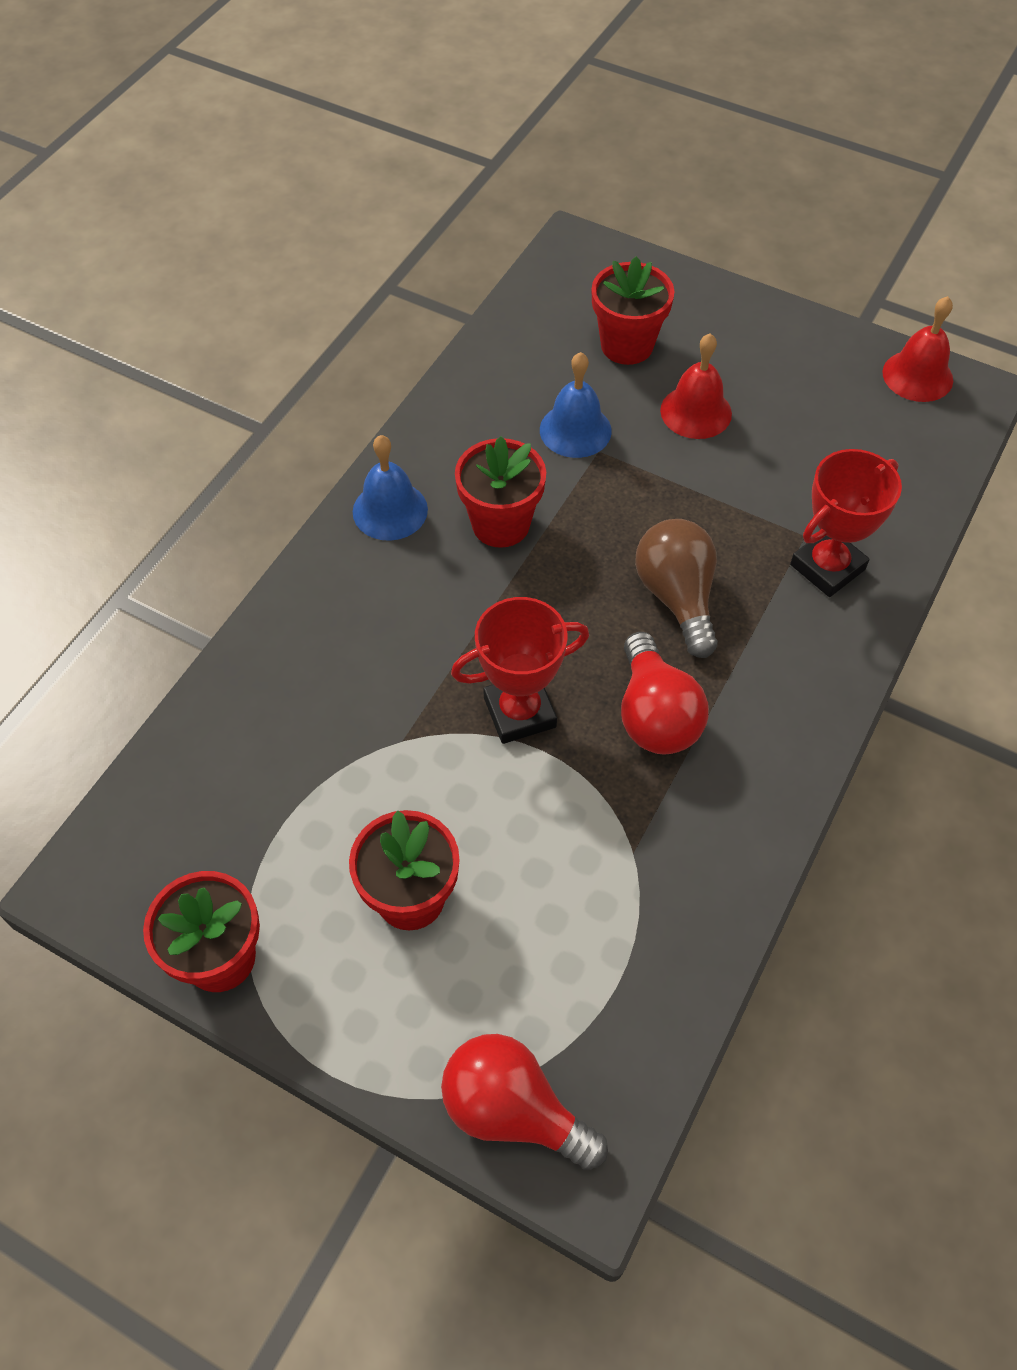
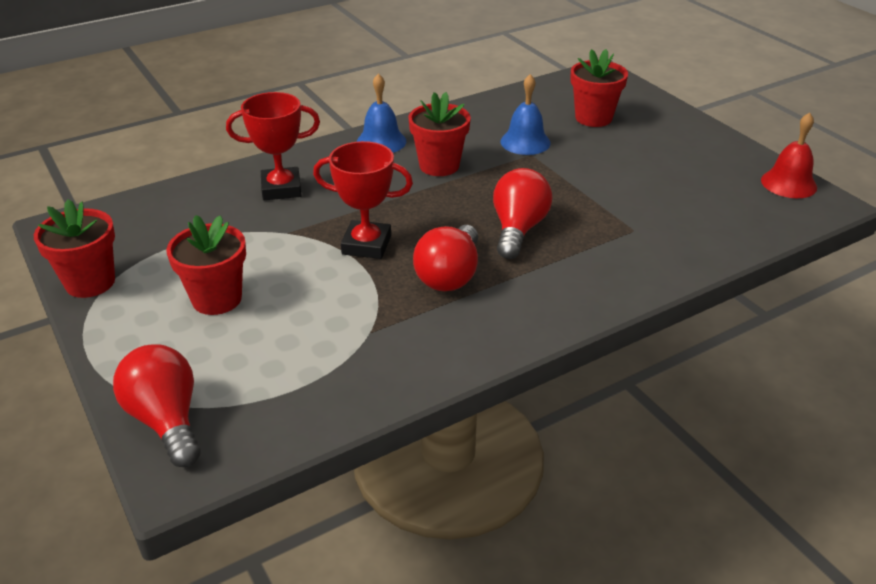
camera: 30 degrees right, 20 degrees down
brown light bulb [635,519,718,658] -> red light bulb [493,168,552,259]
red bell [660,333,732,439] -> none
red trophy [790,449,902,597] -> red trophy moved to [226,92,320,200]

